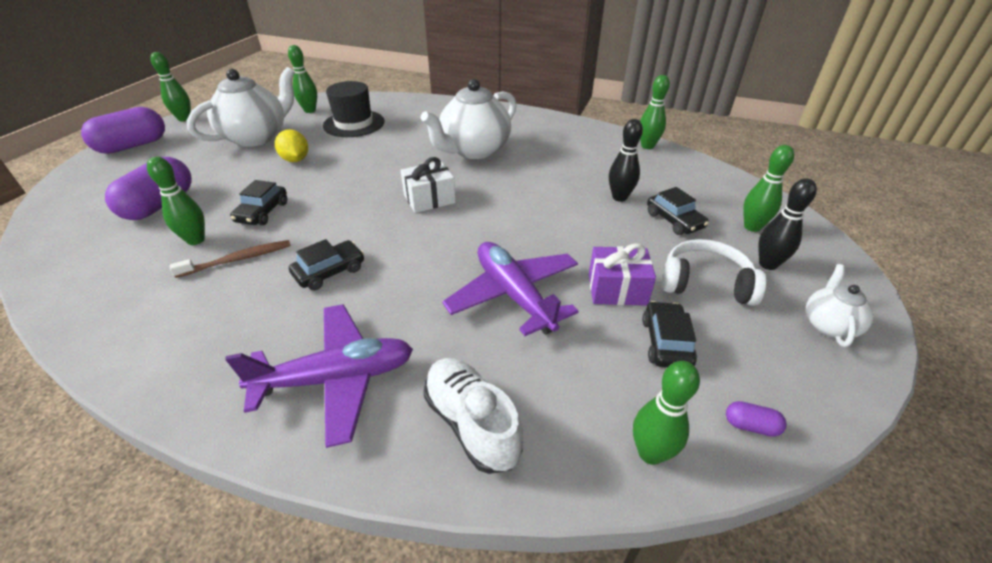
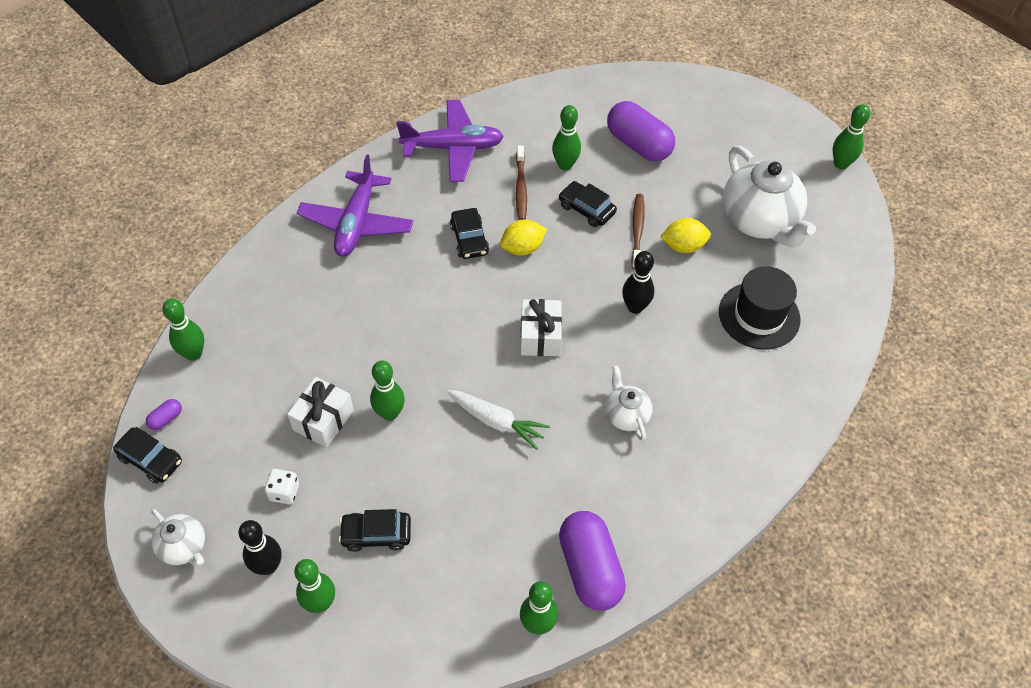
camera: 115 degrees right, 15 degrees up
purple capsule [81,107,165,154] -> purple capsule moved to [559,511,626,611]
green bowling pin [288,45,317,113] -> green bowling pin moved to [370,360,405,421]
white teapot [421,79,517,159] -> white teapot [605,365,653,441], size x0.51
white shoe [423,358,523,474] -> none
purple plane [442,242,579,336] -> purple plane moved to [397,100,504,182]
purple gift [589,244,656,306] -> white gift [287,377,354,448]
black bowling pin [609,119,643,202] -> black bowling pin moved to [622,251,654,314]
black car [642,301,697,368] -> black car moved to [113,427,182,484]
white headphones [662,239,766,306] -> white dice [264,469,299,504]
none -> white carrot [447,390,550,450]
none -> yellow lemon [500,219,547,256]
none -> brown toothbrush [631,194,645,269]

